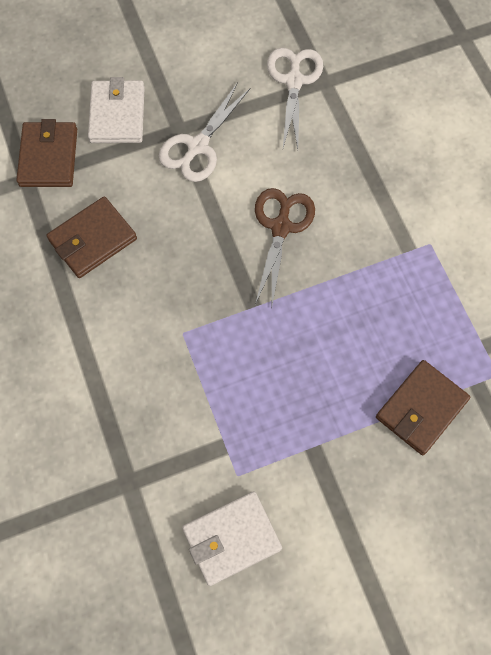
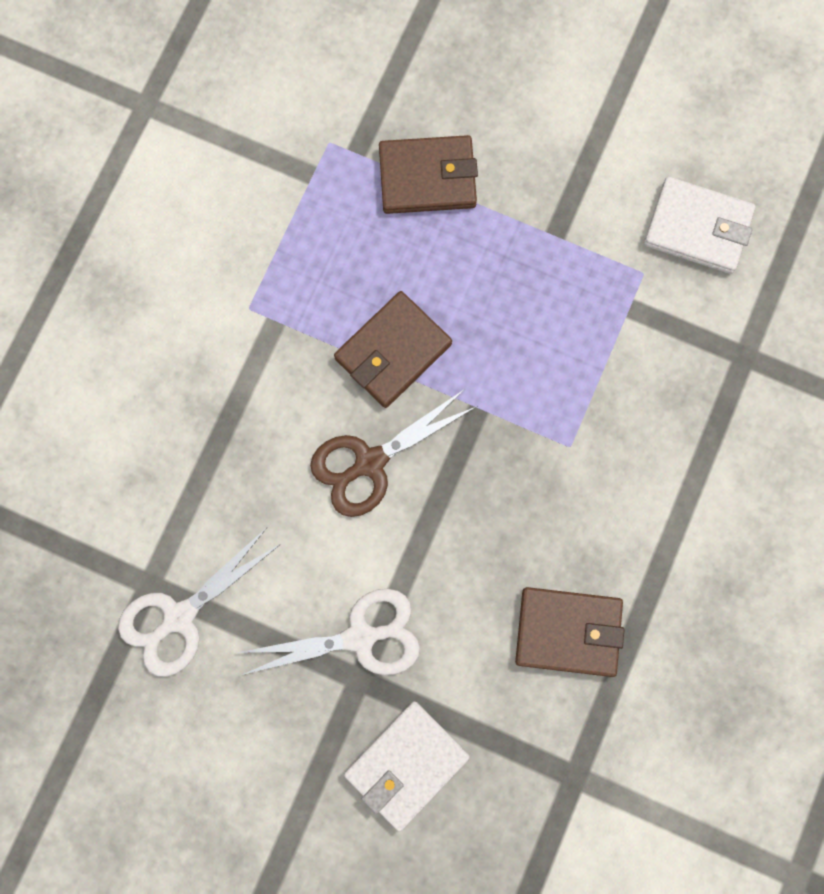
camera: 135 degrees left, 10 degrees up
brown wallet [16,119,77,187] -> brown wallet moved to [334,291,452,408]

